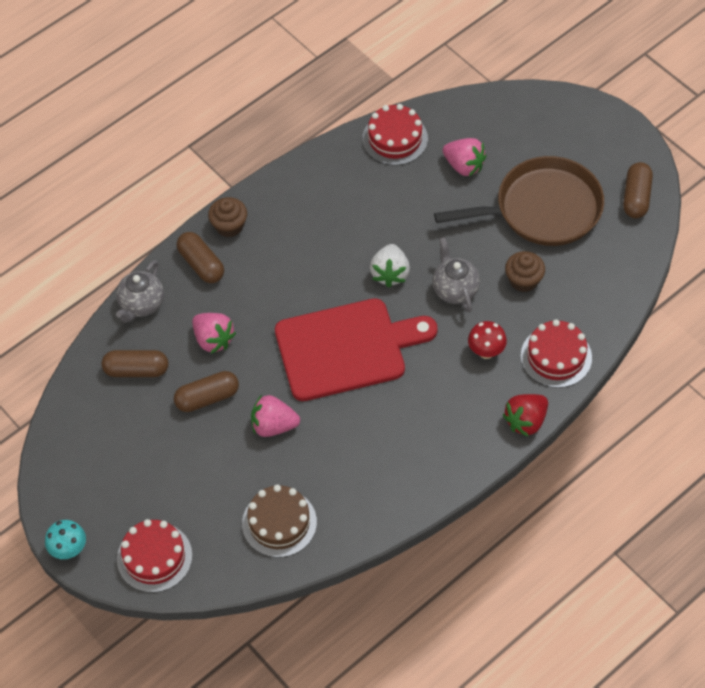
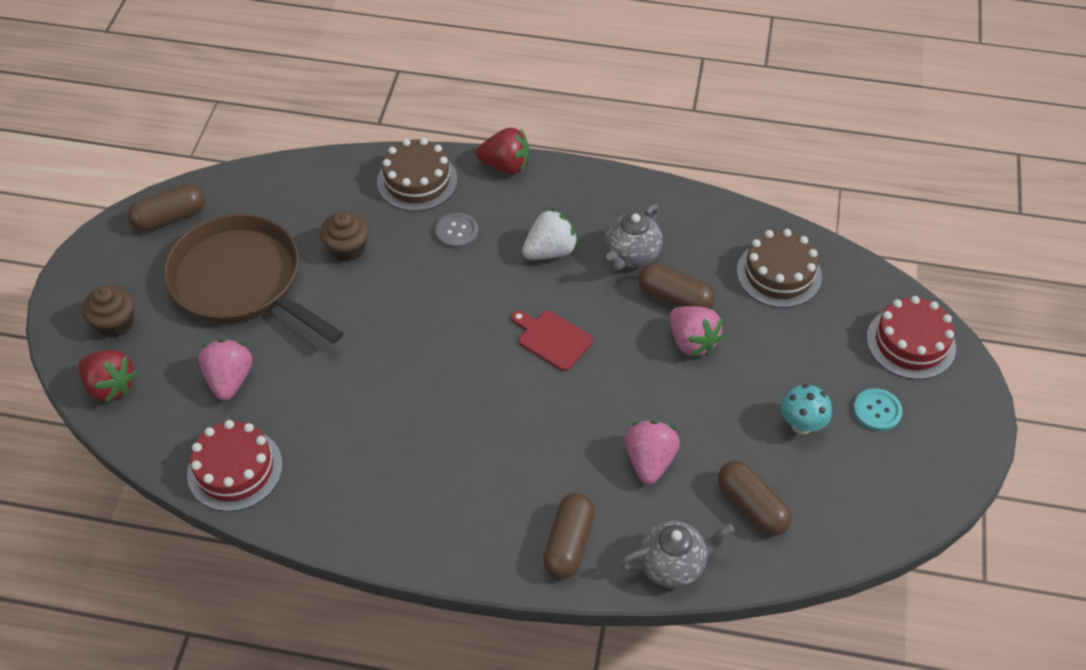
camera: 130 degrees left, 5 degrees down
turquoise mushroom [45,520,86,559] -> turquoise mushroom moved to [781,384,832,435]
brown capsule [174,371,239,412] -> brown capsule moved to [639,263,715,309]
brown cupcake [208,197,247,237] -> brown cupcake moved to [82,286,134,337]
red cutting board [275,298,438,401] -> red cutting board [511,310,593,371], size x0.43
white strawberry [370,244,410,287] -> white strawberry moved to [522,209,578,260]
grey teapot [432,237,480,312] -> grey teapot moved to [605,204,663,271]
red mushroom [468,321,507,359] -> grey button [435,213,478,248]
red cake [521,319,592,388] -> brown cake [377,138,458,211]
none -> red strawberry [78,350,137,403]
none -> turquoise button [853,388,902,431]

